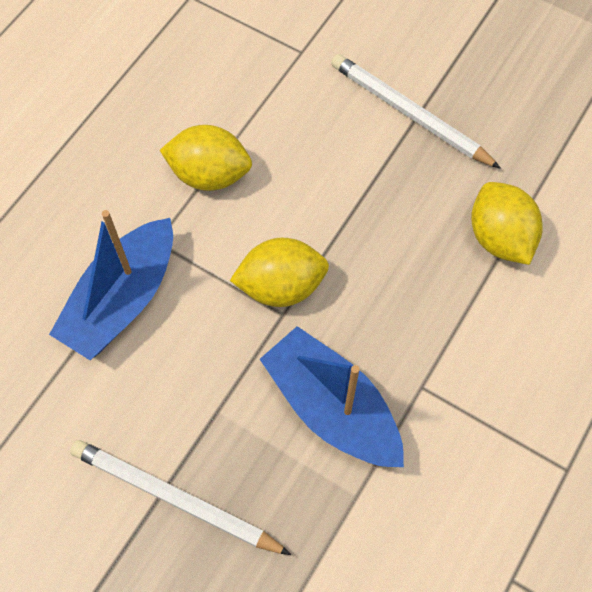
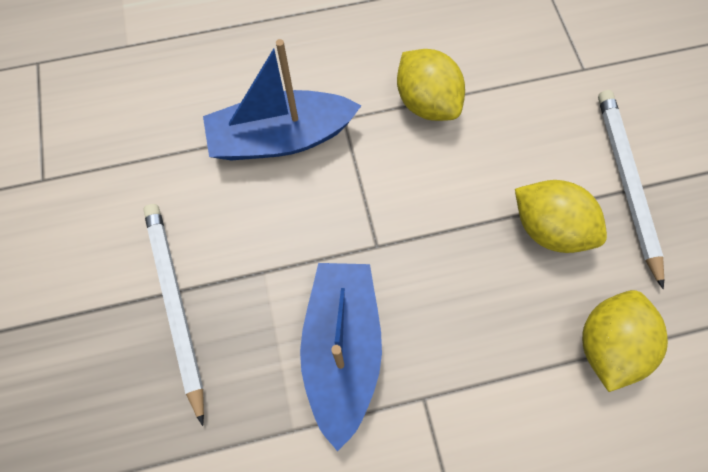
camera: 45 degrees right, 5 degrees up
yellow lemon [230,238,329,307] -> yellow lemon moved to [515,180,607,253]

